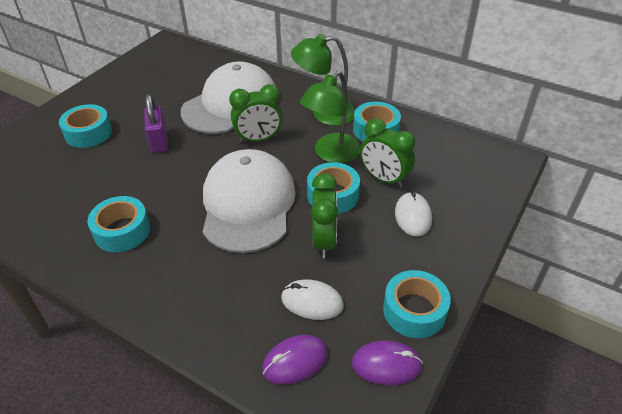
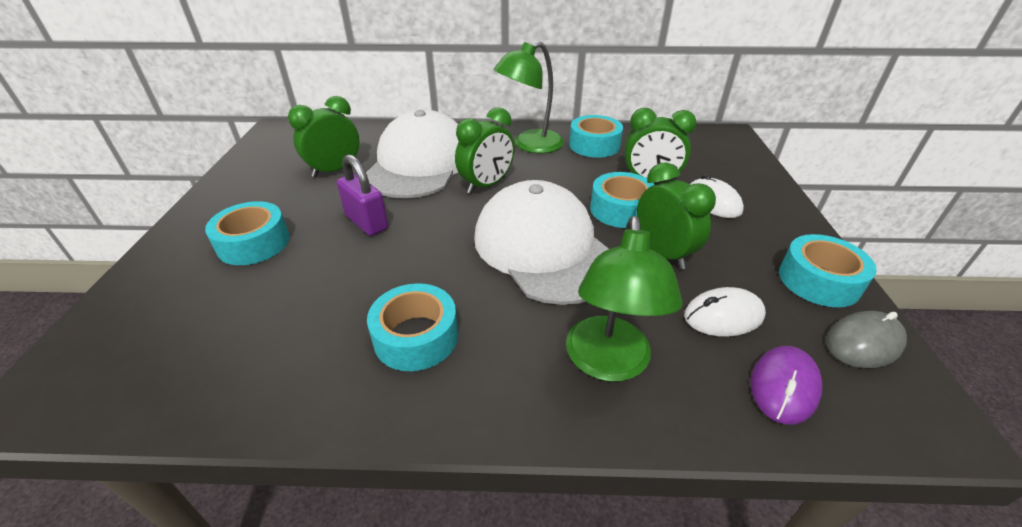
camera: 30 degrees left, 5 degrees down
green lamp [300,71,361,163] -> green lamp moved to [566,216,683,382]
purple mouse [352,340,423,385] -> grey mouse [826,311,907,368]
none -> green clock [288,96,360,178]

